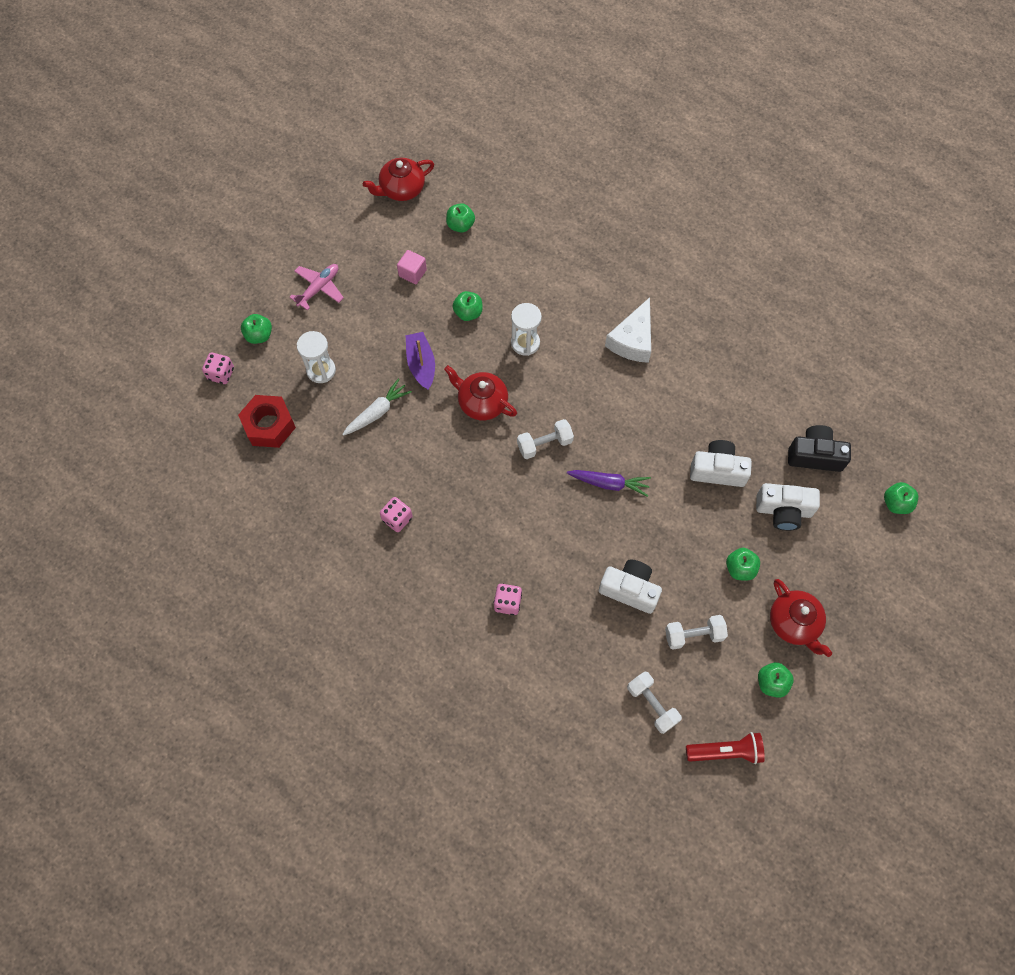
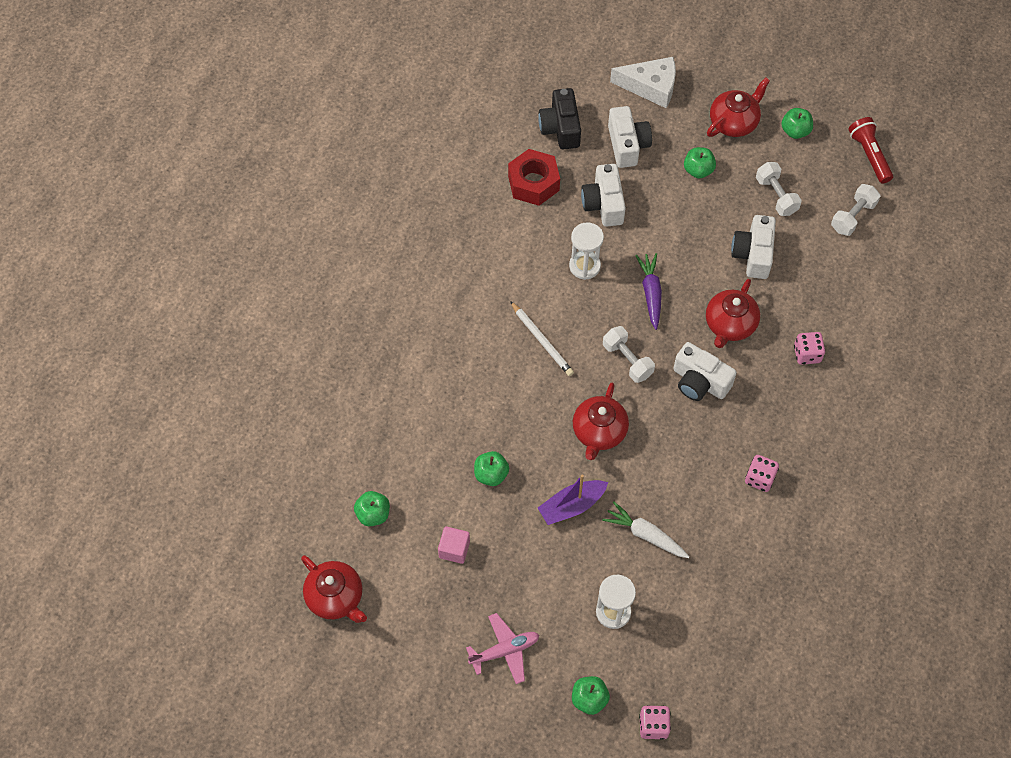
camera: 105 degrees left, 5 degrees down
red nut [238,395,296,448] -> red nut moved to [508,149,560,206]
pink plane [290,264,344,311] -> pink plane turned 135 degrees clockwise [466,613,539,684]
white hourglass [511,303,542,356] -> white hourglass moved to [569,223,604,280]
white cheese [605,297,651,363] -> white cheese moved to [610,57,676,108]
green apple [884,482,918,514] -> none
none -> white pencil [510,301,574,376]
none -> white camera [673,342,737,401]
none -> red teapot [706,279,760,348]

